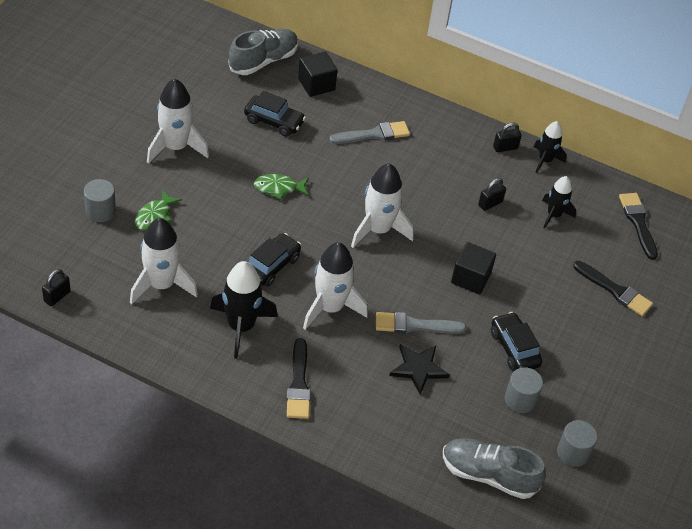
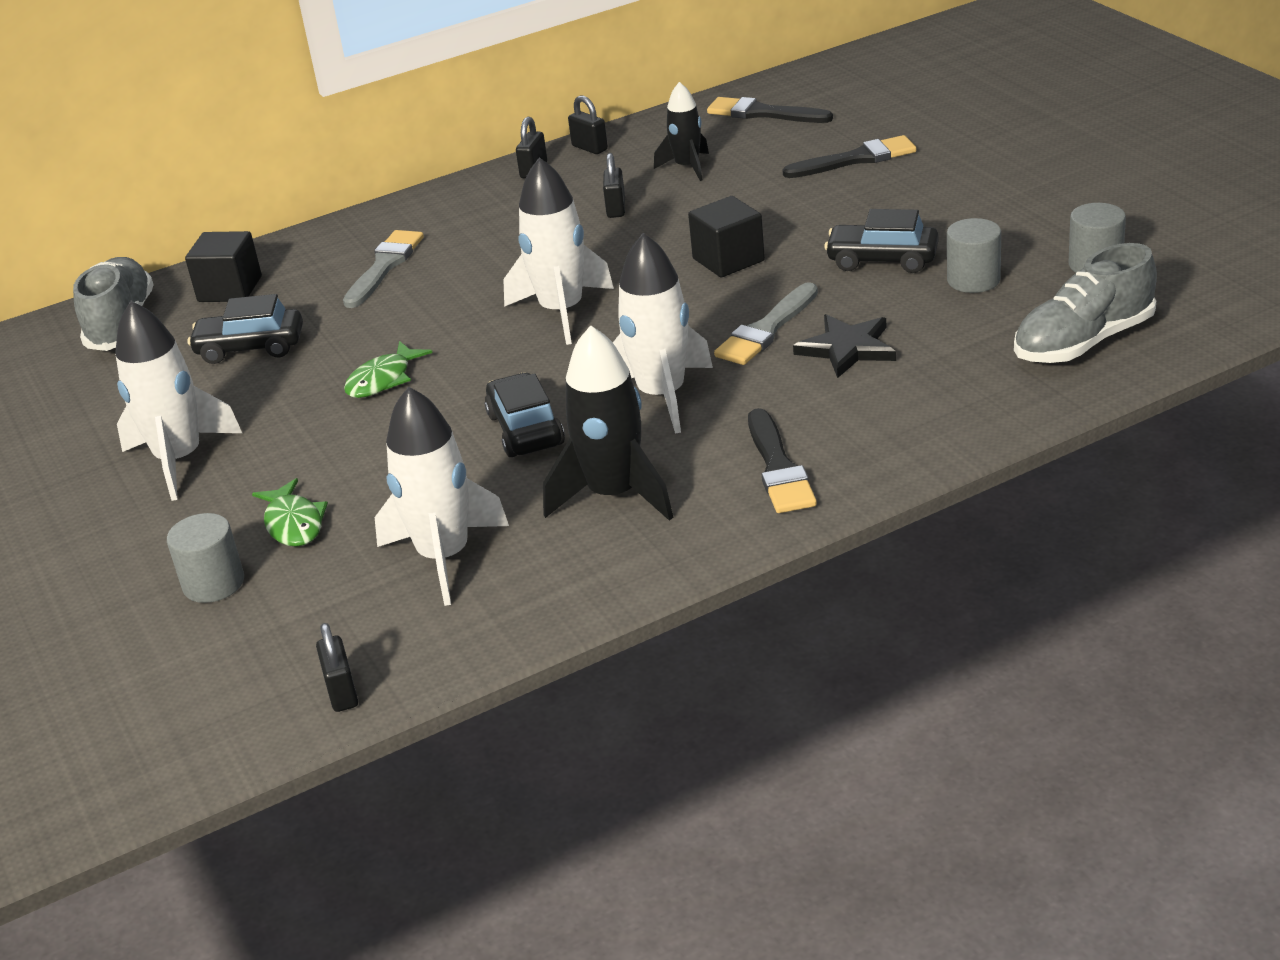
camera: 45 degrees left, 15 degrees down
black car [244,91,306,137] -> black car turned 150 degrees counterclockwise [188,294,303,364]
black brush [287,338,311,419] -> black brush turned 45 degrees clockwise [748,408,817,513]
black rocket [534,121,567,173] -> black padlock [568,95,608,154]

